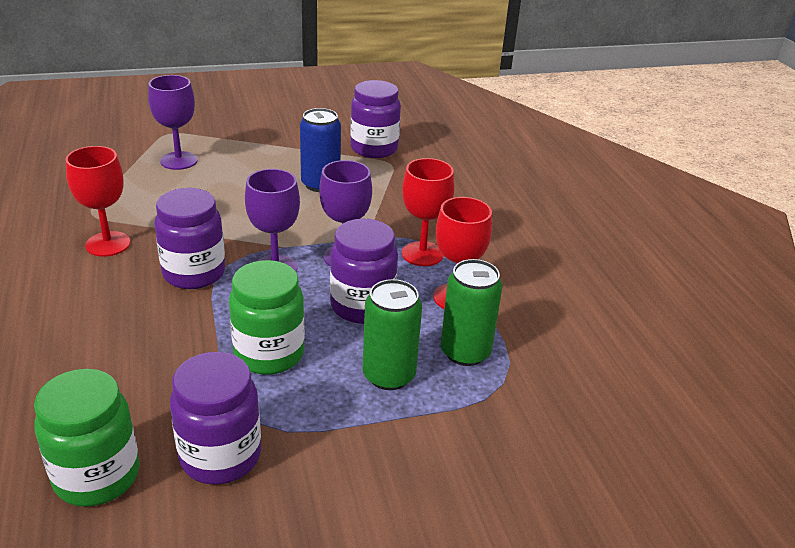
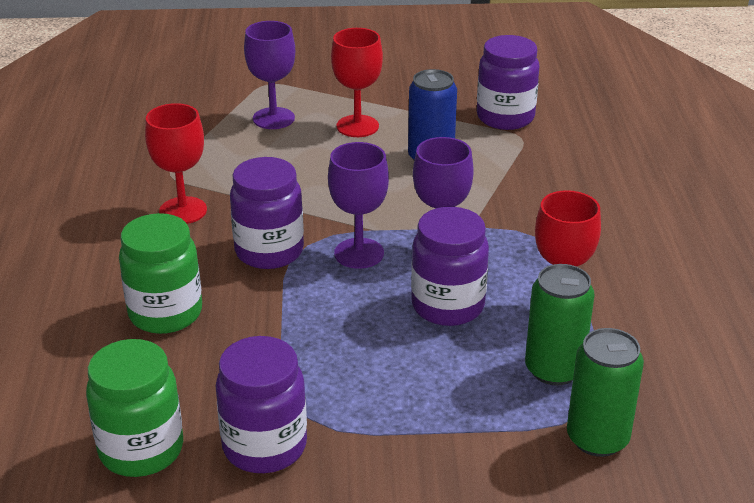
camera: 15 degrees right, 0 degrees up
green jar [229,260,305,375] -> green jar moved to [119,213,202,334]
green can [363,279,422,390] -> green can moved to [567,328,644,457]
red goblet [402,158,454,266] -> red goblet moved to [331,28,383,137]

